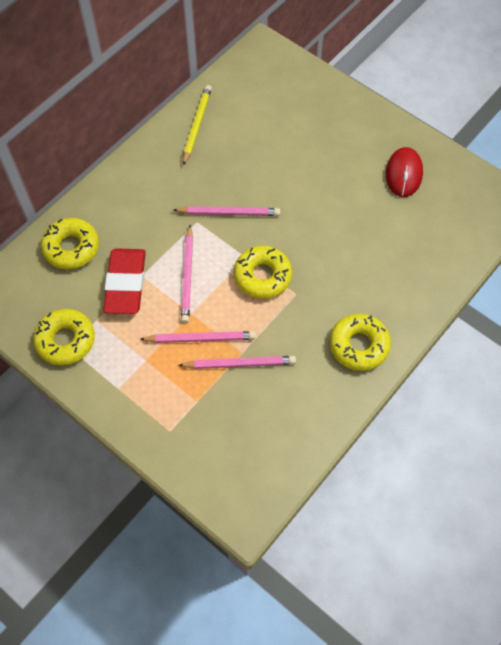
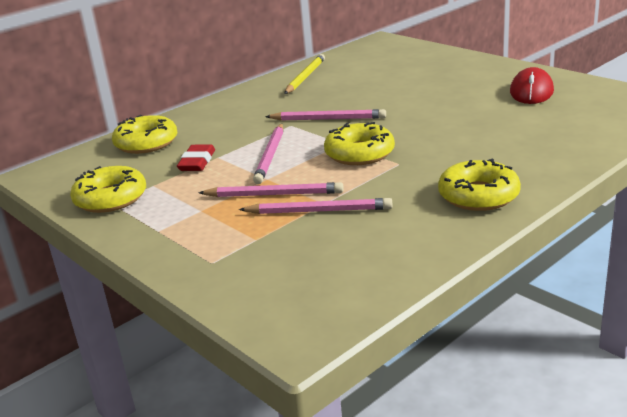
camera: 10 degrees right, 35 degrees down
red eraser [103,248,146,314] -> red eraser [177,144,215,171], size x0.60

